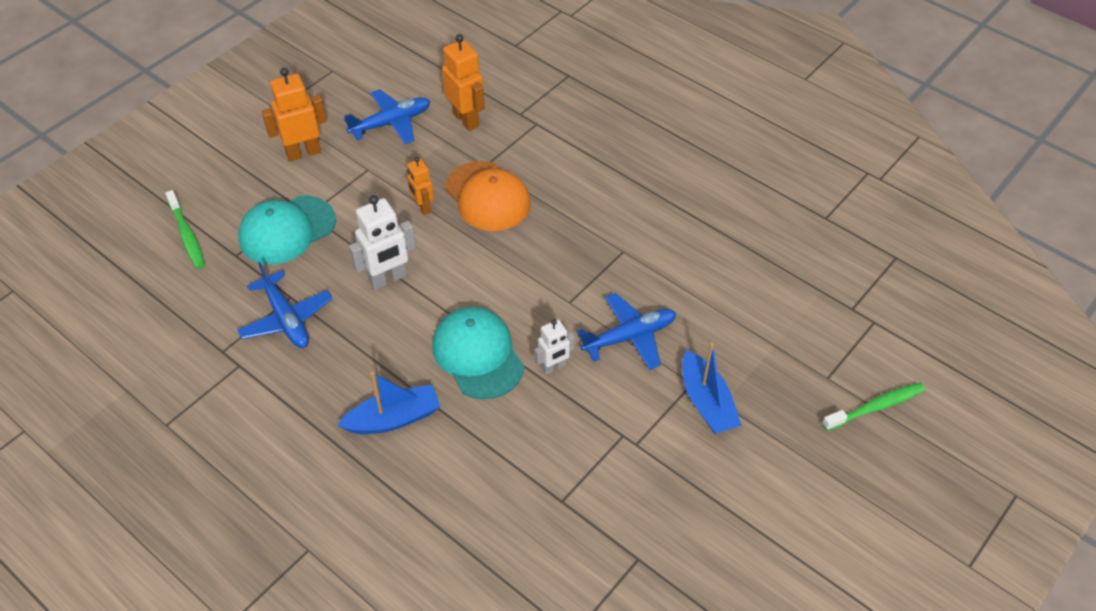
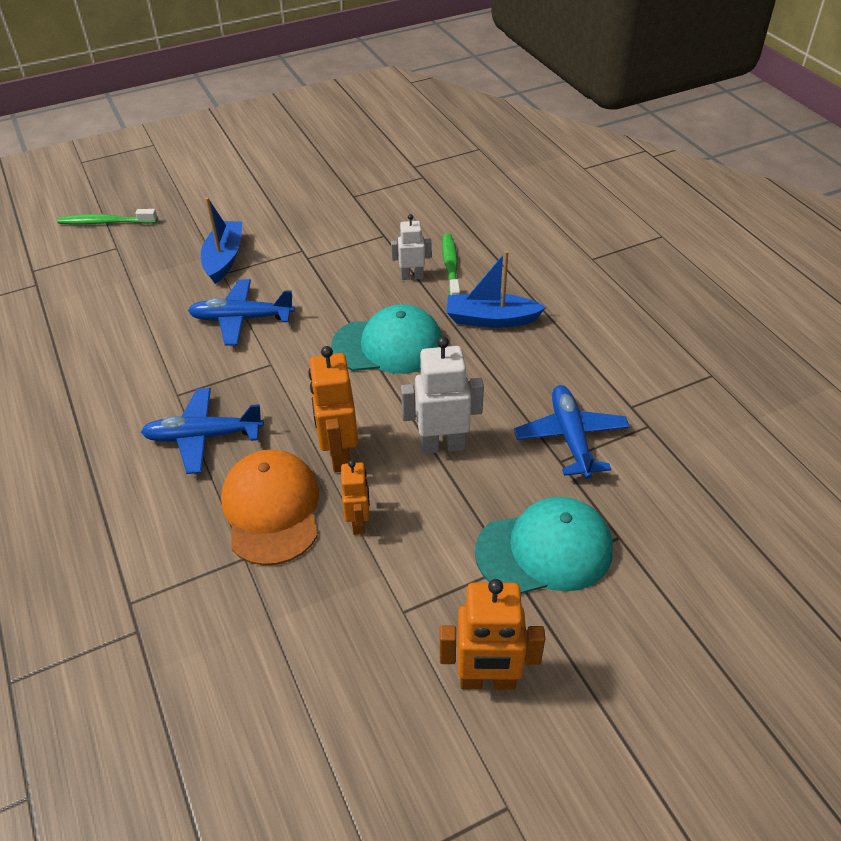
camera: 155 degrees left, 5 degrees down
green toothbrush [165,190,205,269] -> green toothbrush moved to [442,233,461,295]
blue plane [344,89,430,144] -> blue plane moved to [141,388,264,474]
turquoise cap [432,307,524,399] -> turquoise cap turned 90 degrees counterclockwise [331,304,442,374]
orange robot [442,34,485,131] -> orange robot moved to [308,346,358,473]
white robot [535,319,575,375] -> white robot moved to [391,214,432,280]

